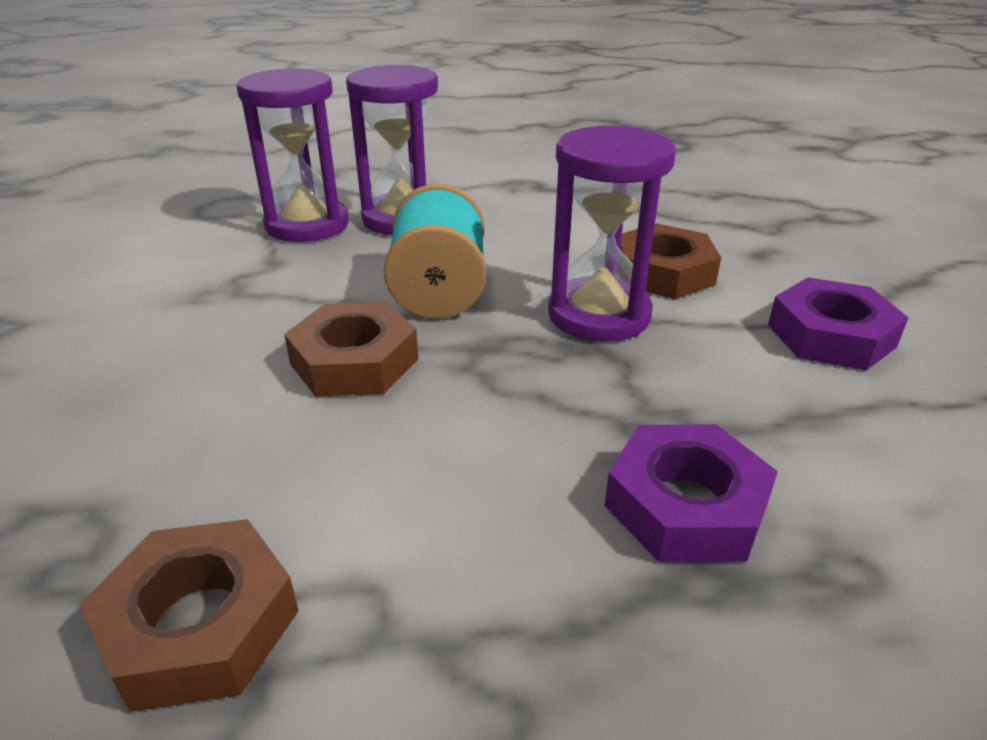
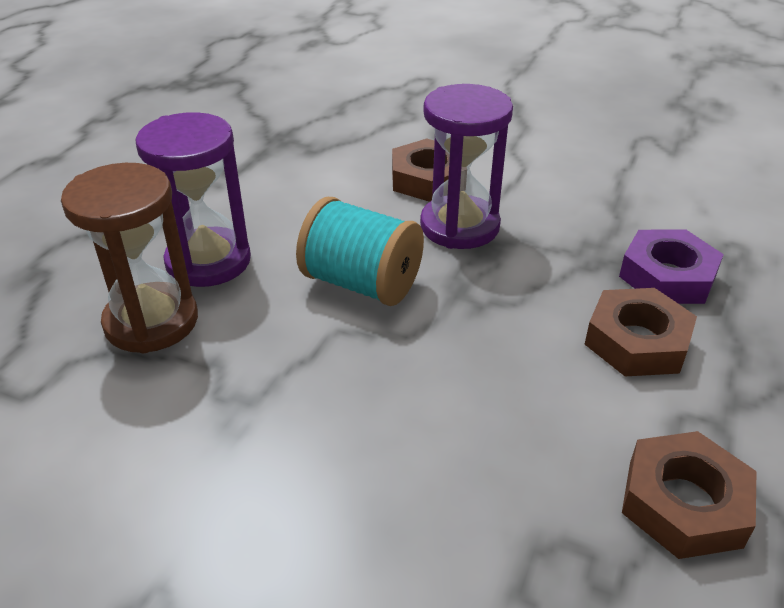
camera: 60 degrees left, 5 degrees up
purple hourglass [236,68,349,242] -> brown hourglass [61,163,198,353]
brown nut [284,302,418,397] -> brown nut moved to [585,288,697,376]
purple nut [768,277,909,371] -> none

